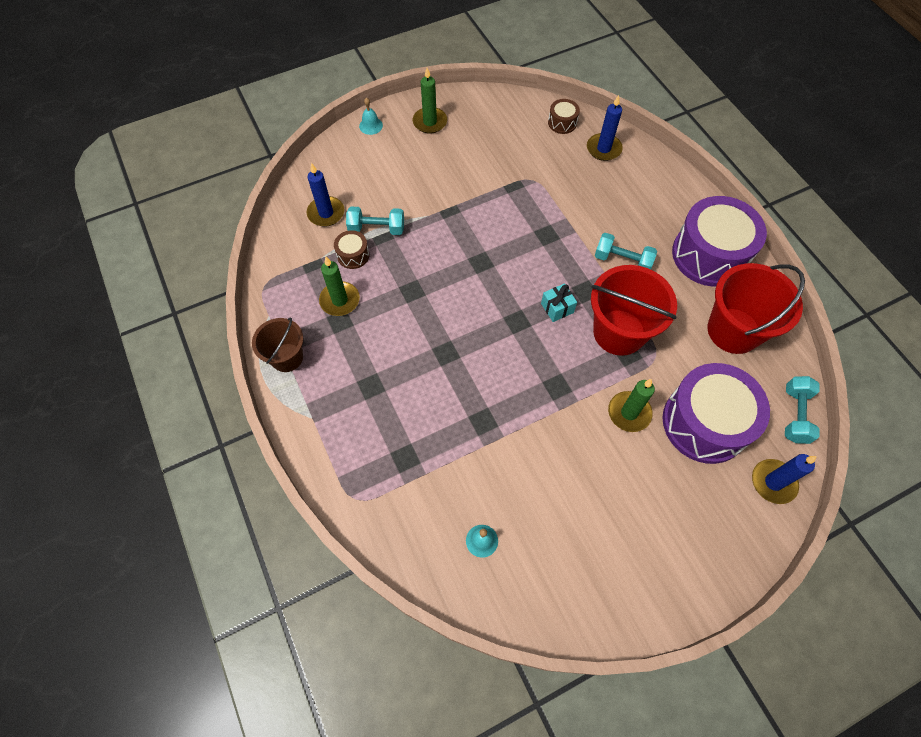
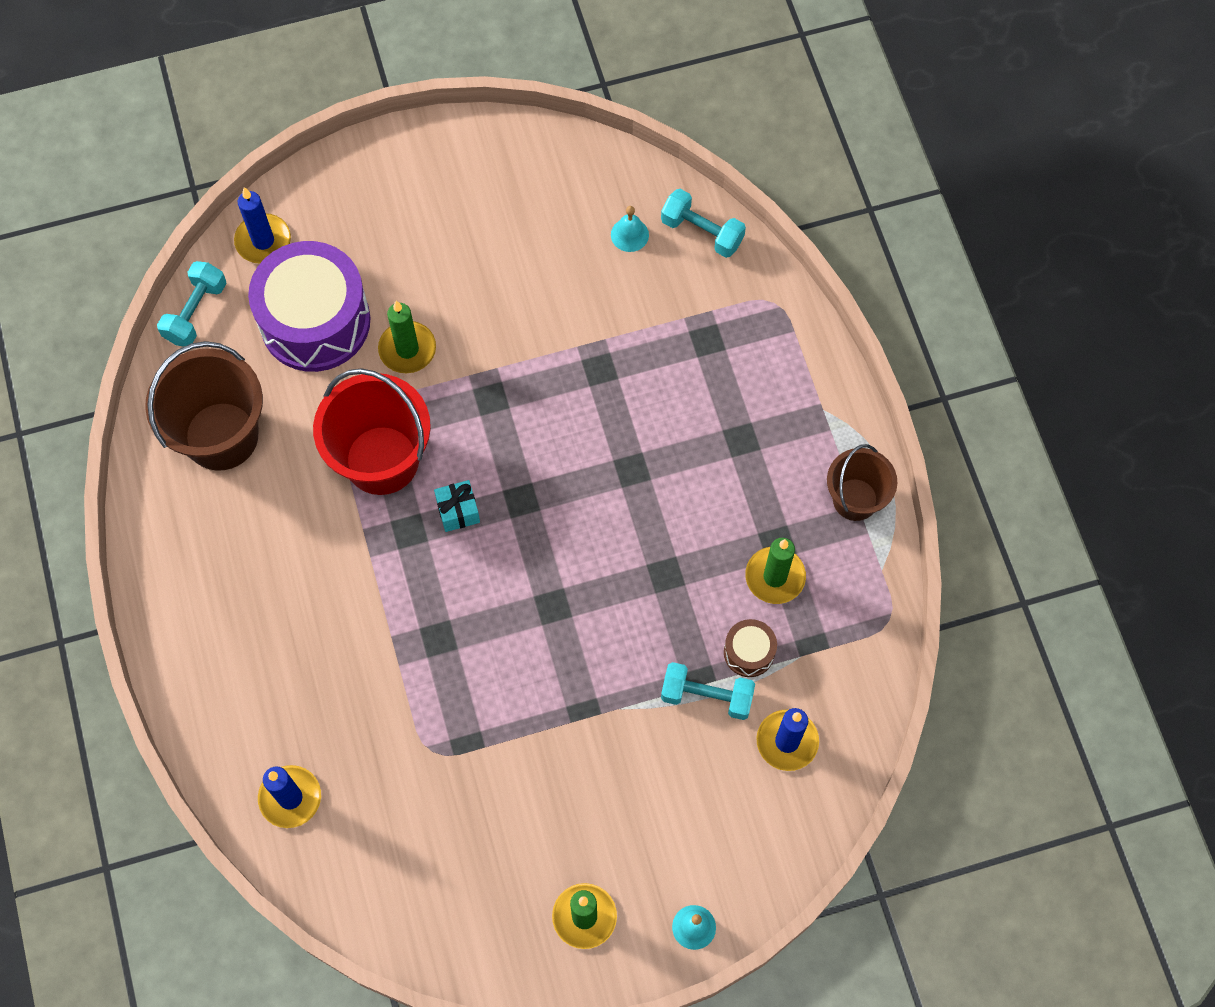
camera: 170 degrees left, 5 degrees up
brown drum [548,99,580,134] -> none
turquoise dumbbell [595,233,657,269] -> turquoise dumbbell moved to [661,189,746,258]
purple drum [672,196,767,287] -> none
red bucket [708,263,805,354] -> brown bucket [145,341,263,471]

